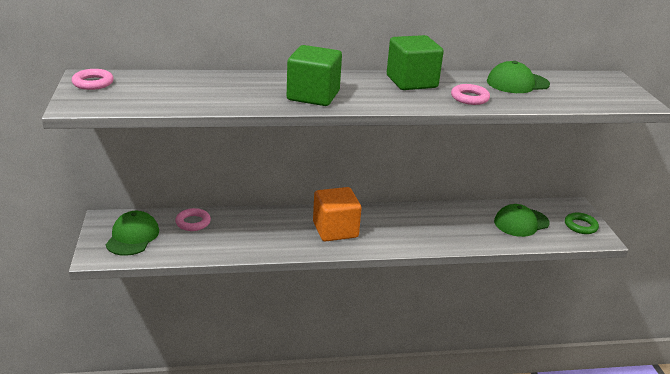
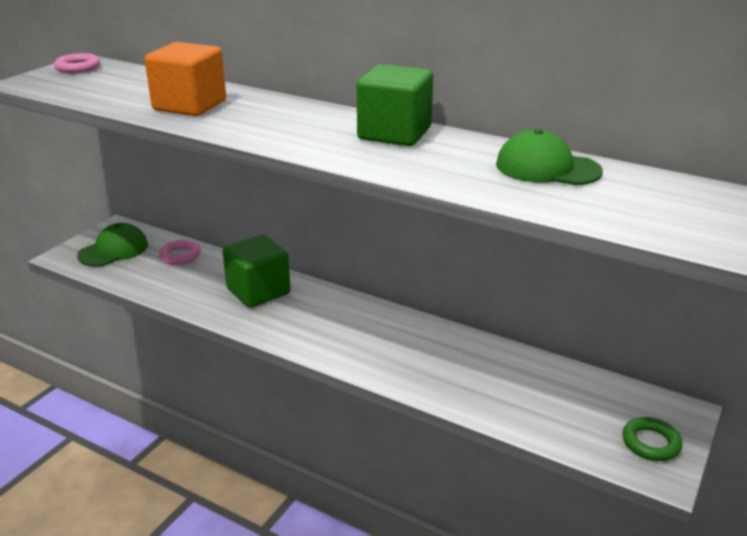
camera: 40 degrees right, 0 degrees up
green cube [287,45,342,106] -> green cube moved to [222,235,291,308]
orange cube [313,187,361,242] -> orange cube moved to [145,42,226,116]
pink ring [451,84,490,105] -> none
green cap [494,204,550,237] -> none

